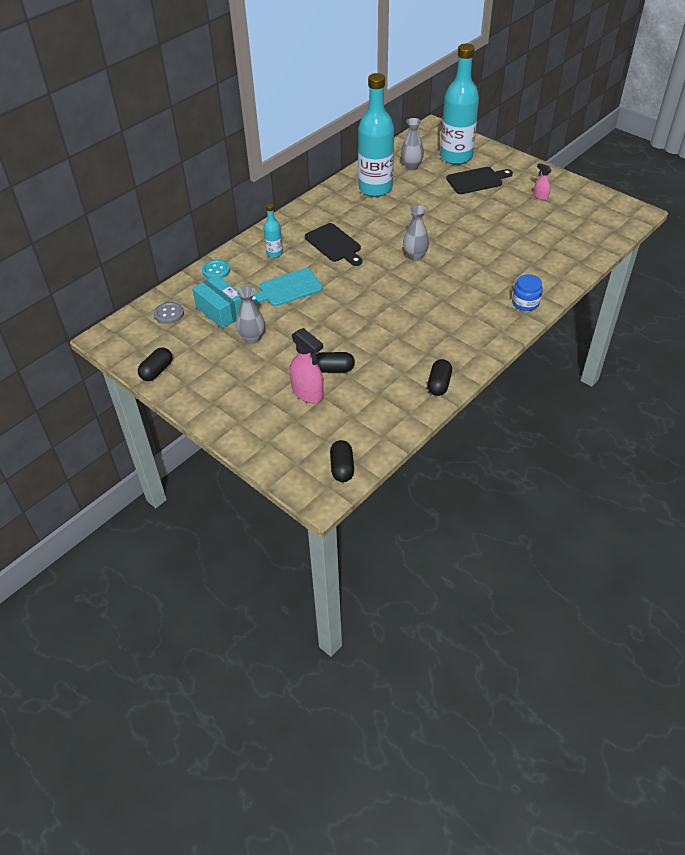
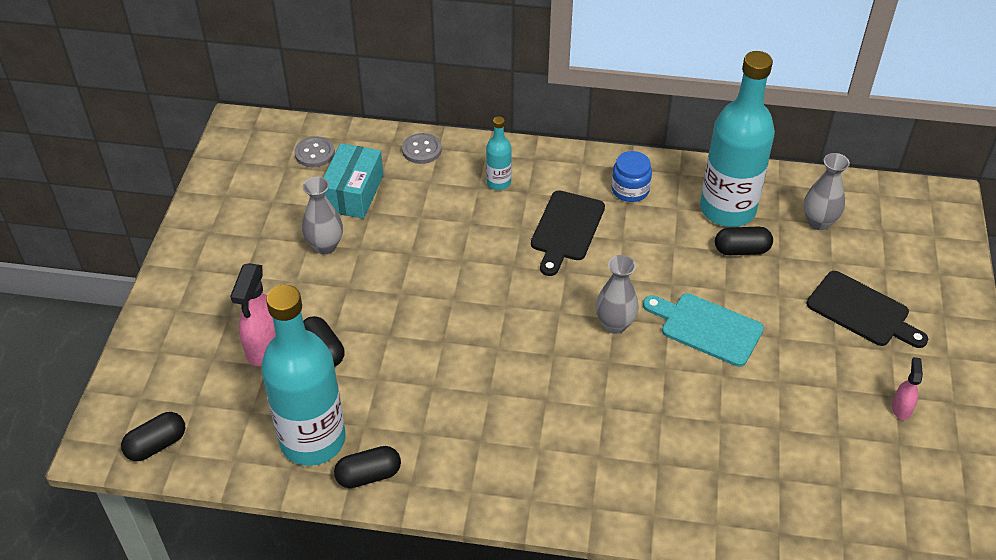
camera: 55 degrees right, 0 degrees up
black capsule [138,347,172,381] -> black capsule moved to [715,227,773,255]
turquoise button [202,260,230,279] -> grey button [402,133,442,164]
turquoise cutting board [252,268,323,306] -> turquoise cutting board moved to [643,293,764,367]
turquoise bottle [440,44,479,165] -> turquoise bottle moved to [261,285,346,466]
blue jar [512,274,543,311] -> blue jar moved to [611,151,652,202]

